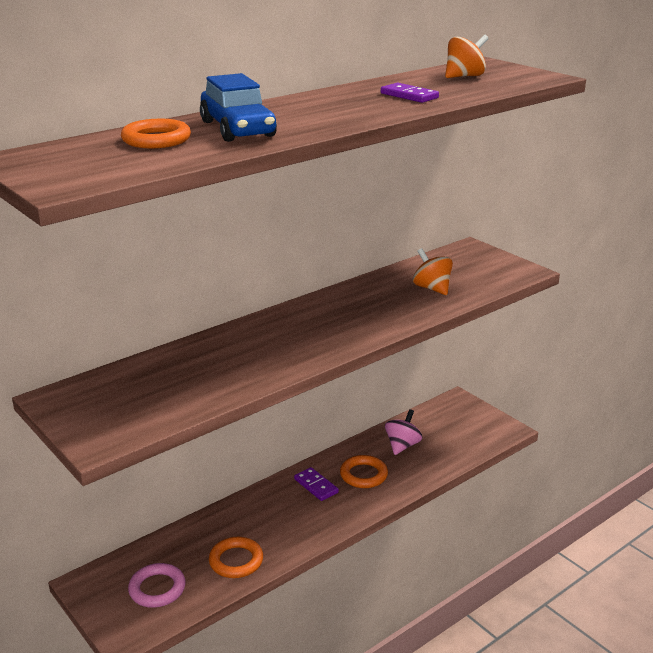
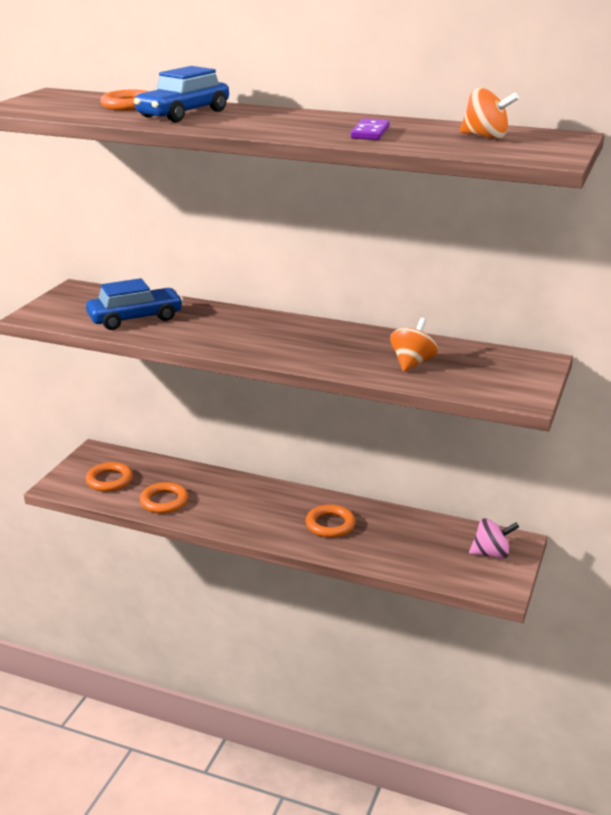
camera: 60 degrees right, 0 degrees up
pink ring [128,563,186,608] -> orange ring [85,462,133,492]
purple domino [294,467,339,501] -> none
pink spinning top [385,409,422,455] -> pink spinning top moved to [469,518,519,559]
none -> blue car [86,278,183,330]

